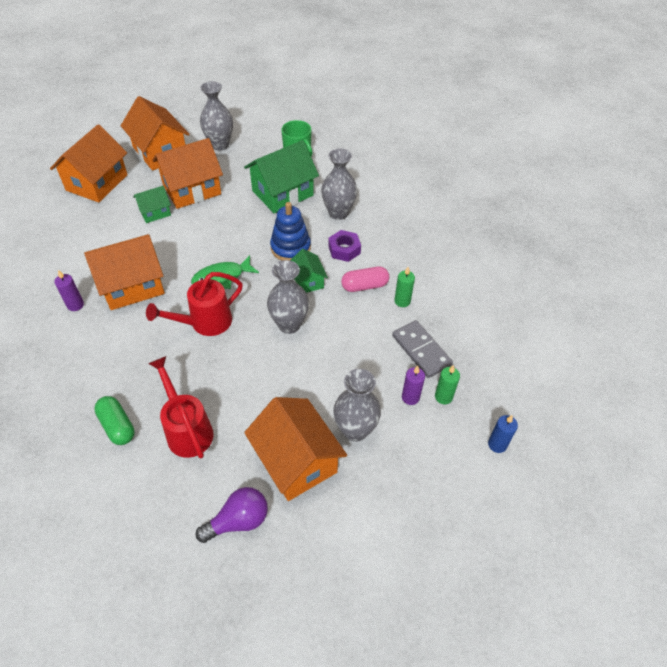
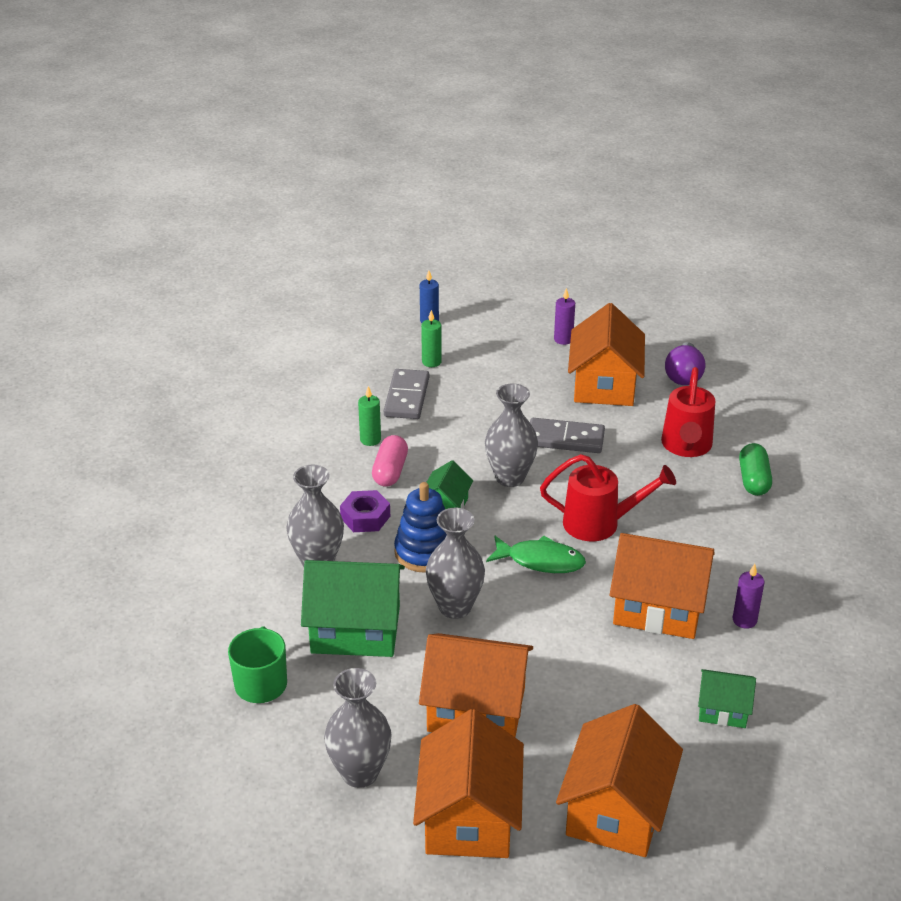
camera: 140 degrees left, 15 degrees down
orange house [50,124,128,203] -> orange house turned 45 degrees counterclockwise [556,704,683,857]
green house [133,186,171,223] -> green house moved to [698,669,756,728]
purple light bulb [195,487,268,543] -> purple light bulb turned 90 degrees counterclockwise [665,342,705,385]
grey vase [333,369,381,442] -> grey vase moved to [426,507,485,619]
pink capsule [341,267,389,292] -> pink capsule turned 75 degrees clockwise [372,435,408,487]
purple candle [402,366,425,405] -> purple candle moved to [554,288,575,345]
none -> grey domino [530,418,605,453]

